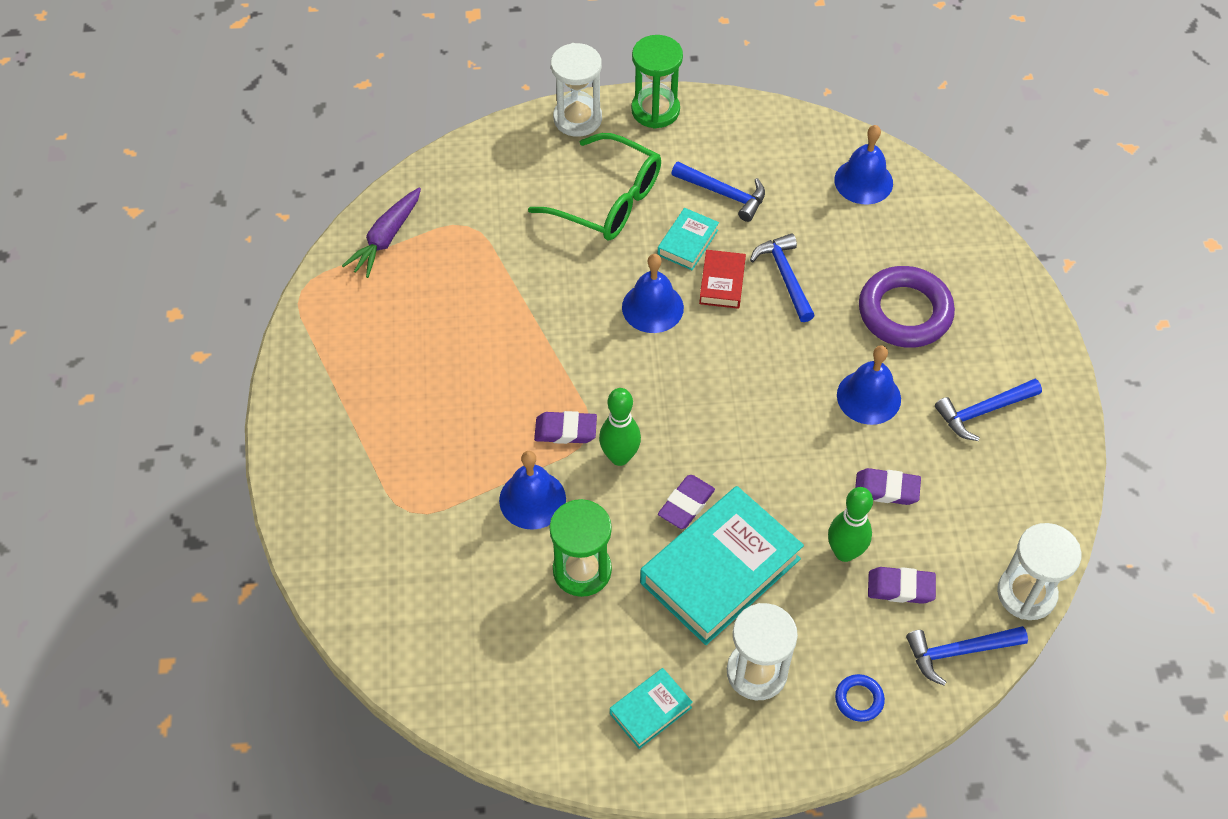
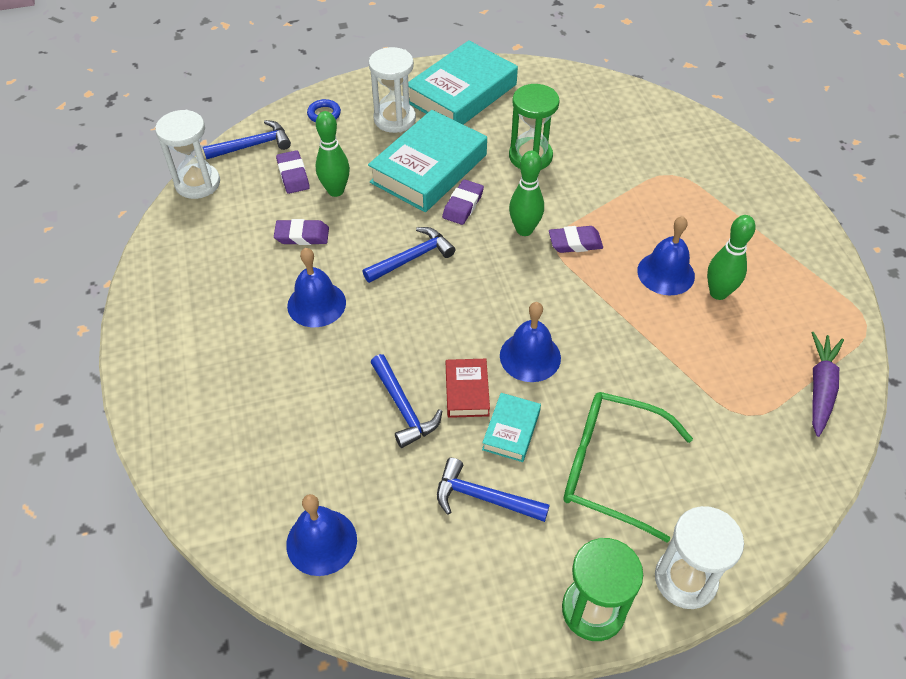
camera: 170 degrees right, 5 degrees down
blue bell [499,451,566,530] -> blue bell moved to [637,216,695,295]
turquoise book [610,668,693,749] -> turquoise book [408,40,518,125], size x2.08
purple ring [859,266,955,348] -> none
purple eraser [868,567,936,604] -> purple eraser turned 75 degrees clockwise [276,150,310,194]
blue hammer [935,379,1042,441] -> blue hammer moved to [362,227,455,283]
none -> green bowling pin [707,215,756,300]

